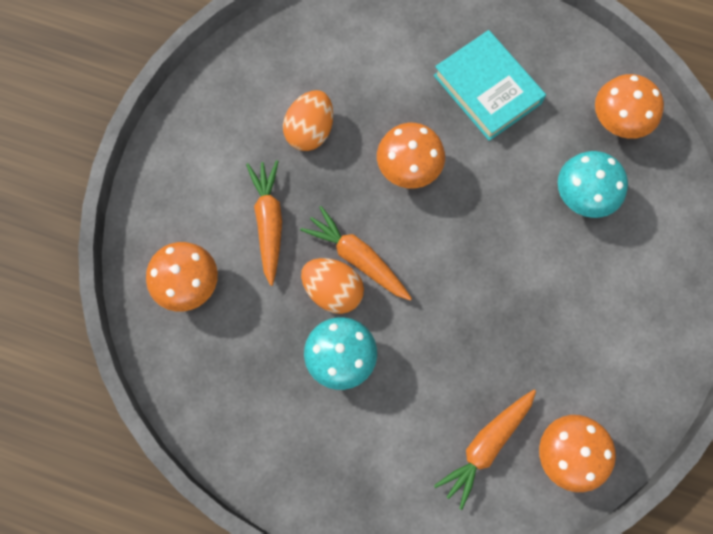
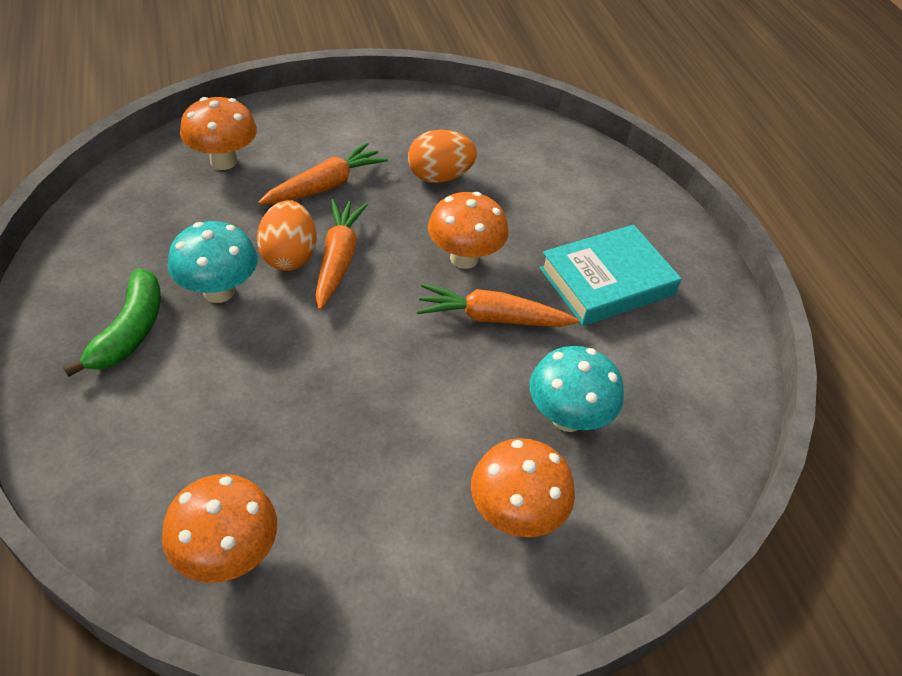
camera: 50 degrees right, 25 degrees down
turquoise book [434,30,546,141] -> turquoise book turned 45 degrees clockwise [539,225,682,326]
orange carrot [434,390,536,510] -> orange carrot moved to [417,284,579,327]
orange mushroom [595,74,664,139] -> orange mushroom moved to [471,438,575,537]
none -> green banana [63,268,161,377]

